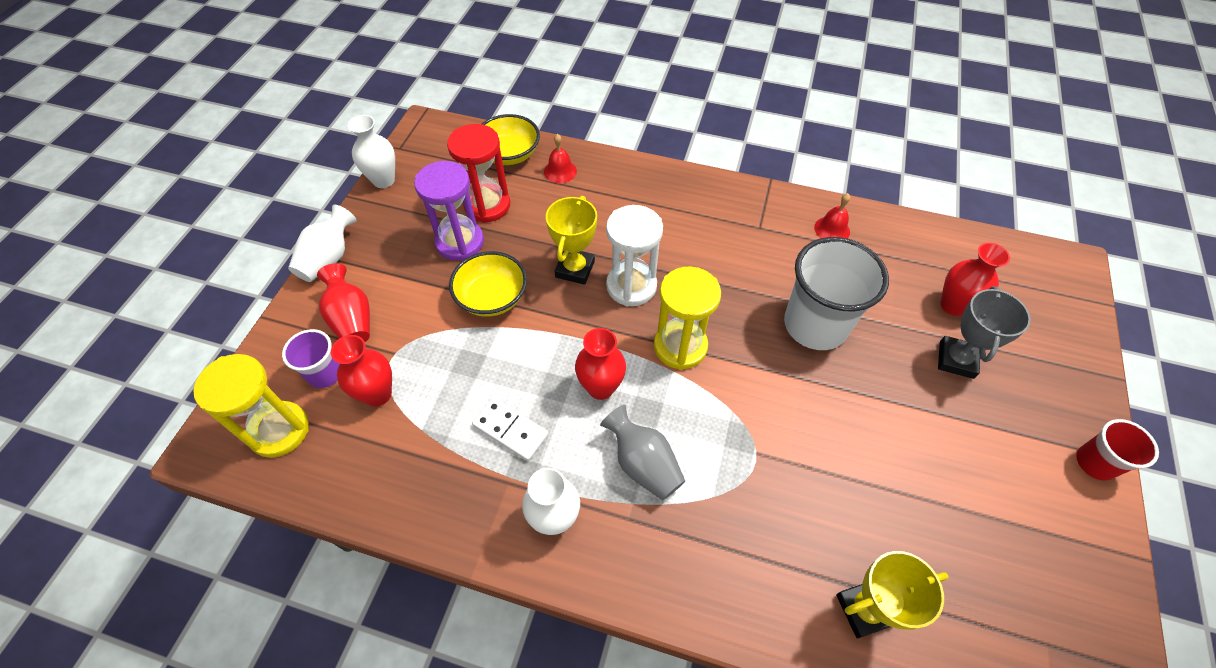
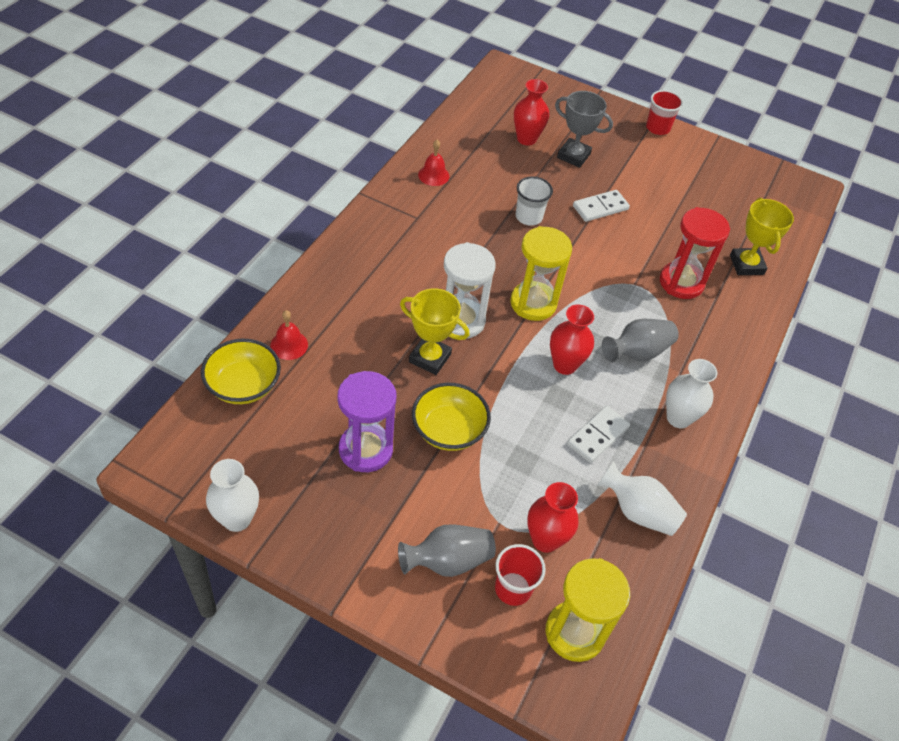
camera: 85 degrees left, 5 degrees down
purple cup [282,329,340,388] -> red cup [495,544,546,606]
white vase [288,205,357,282] -> white vase moved to [597,461,687,536]
red vase [317,263,370,342] -> grey vase [398,524,496,577]
red hourglass [447,124,510,223] -> red hourglass moved to [660,207,730,299]
white cup [784,237,889,350] -> white cup [516,176,553,226], size x0.52
none -> white domino [573,190,630,222]

